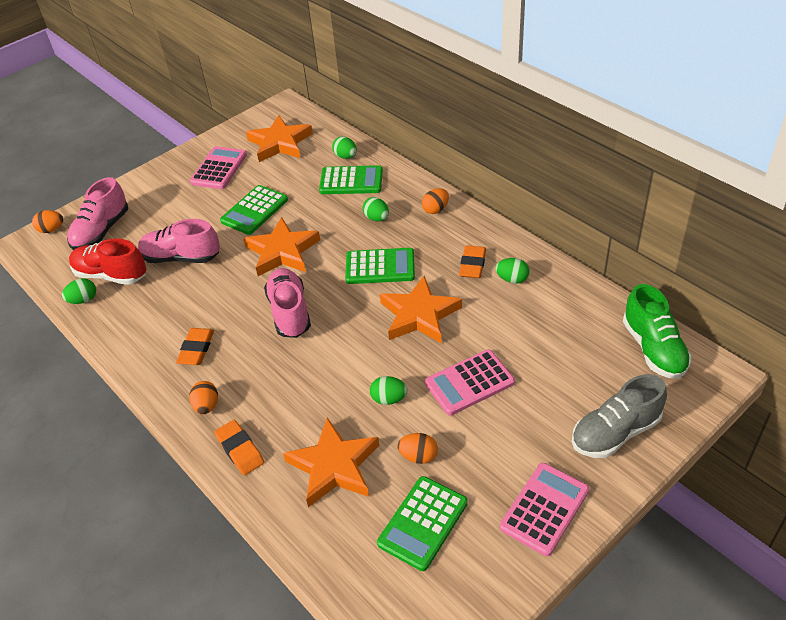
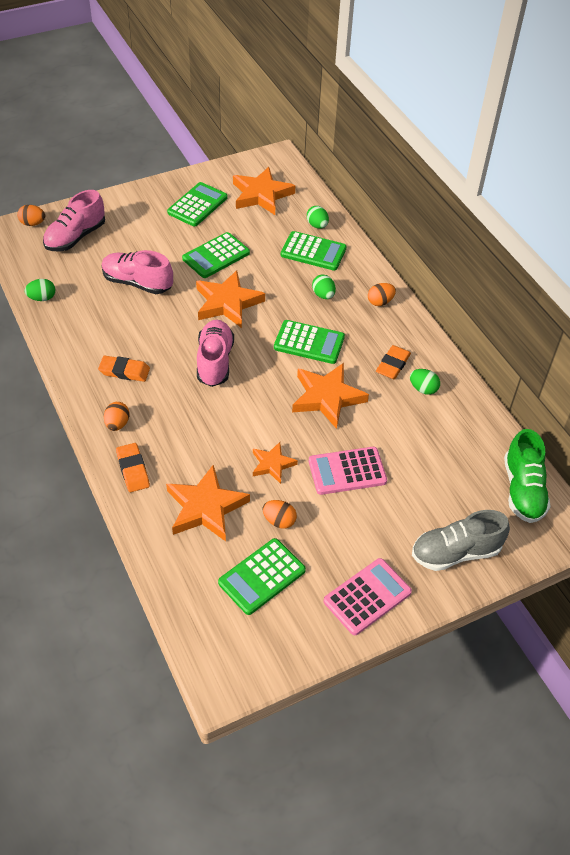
camera: 10 degrees right, 5 degrees up
red shoe [69,238,147,285] -> none
orange eraser [176,328,214,365] -> orange eraser turned 75 degrees clockwise [98,356,150,382]
pink calculator [190,146,247,189] -> green calculator [167,182,227,227]
green egg [370,376,408,405] -> orange star [253,442,298,484]

